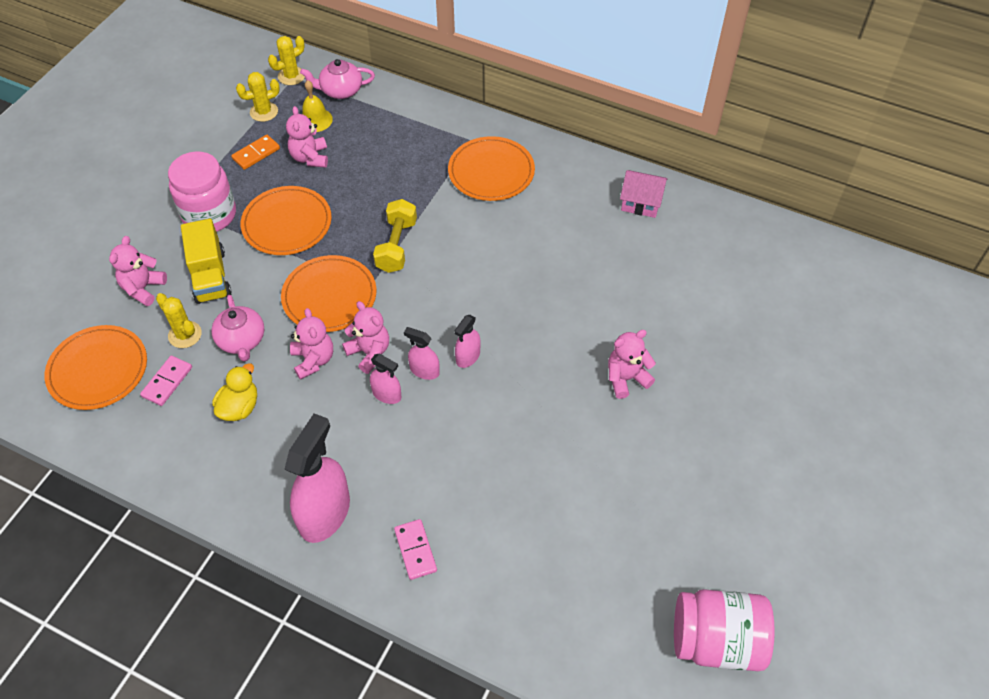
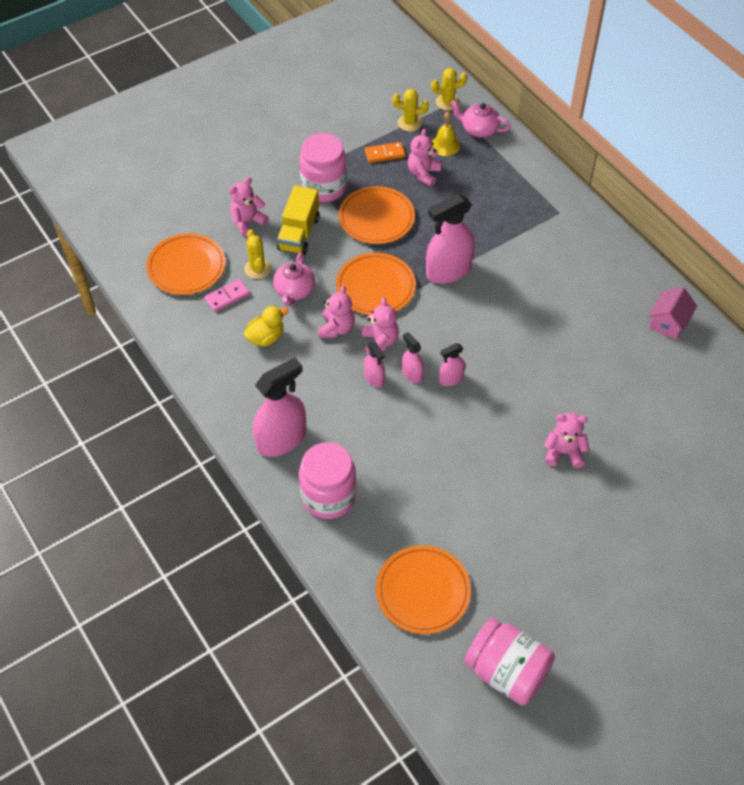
camera: 30 degrees right, 0 degrees up
yellow dumbbell [373,199,417,273] -> pink spray bottle [426,194,475,284]
pink domino [394,519,437,580] -> pink jar [299,442,357,519]
orange plate [448,136,535,201] -> orange plate moved to [376,546,471,634]
pink house [620,170,668,218] -> pink house turned 75 degrees clockwise [649,287,697,339]

